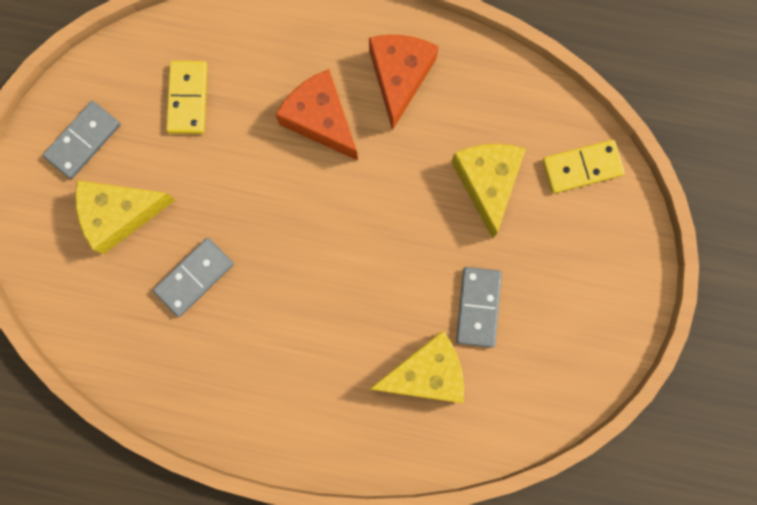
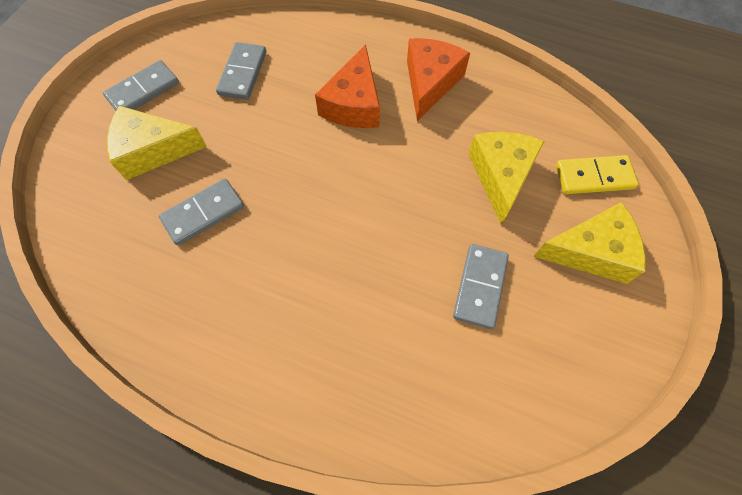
camera: 10 degrees right, 15 degrees down
yellow domino [166,61,208,134] -> grey domino [216,42,266,100]
orange cheese [275,69,358,160] -> orange cheese turned 135 degrees counterclockwise [315,44,380,128]
yellow cheese [370,331,464,403] -> yellow cheese moved to [533,202,645,284]

